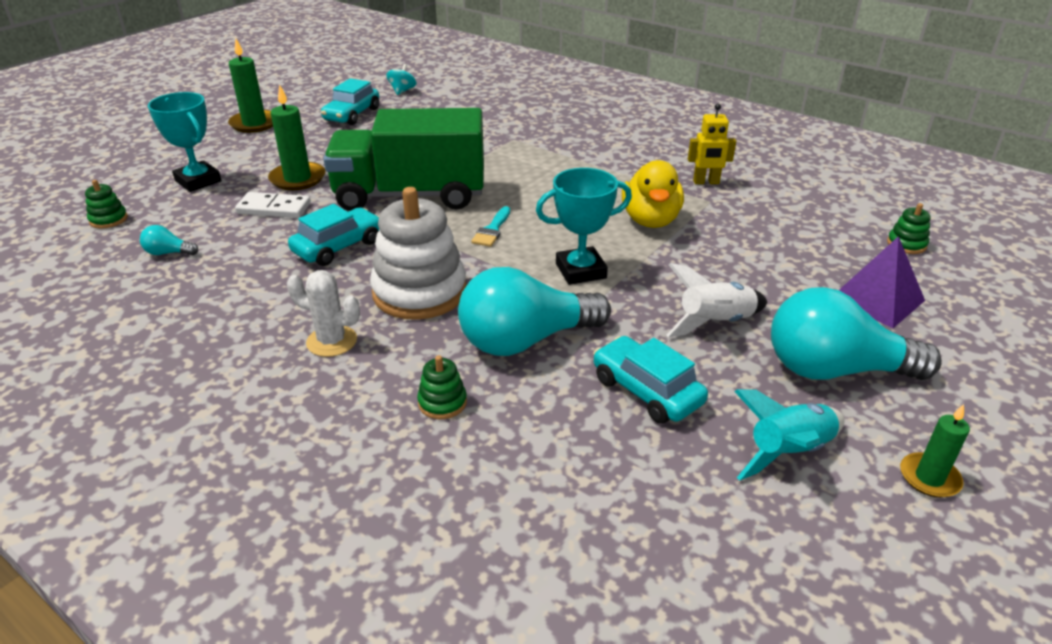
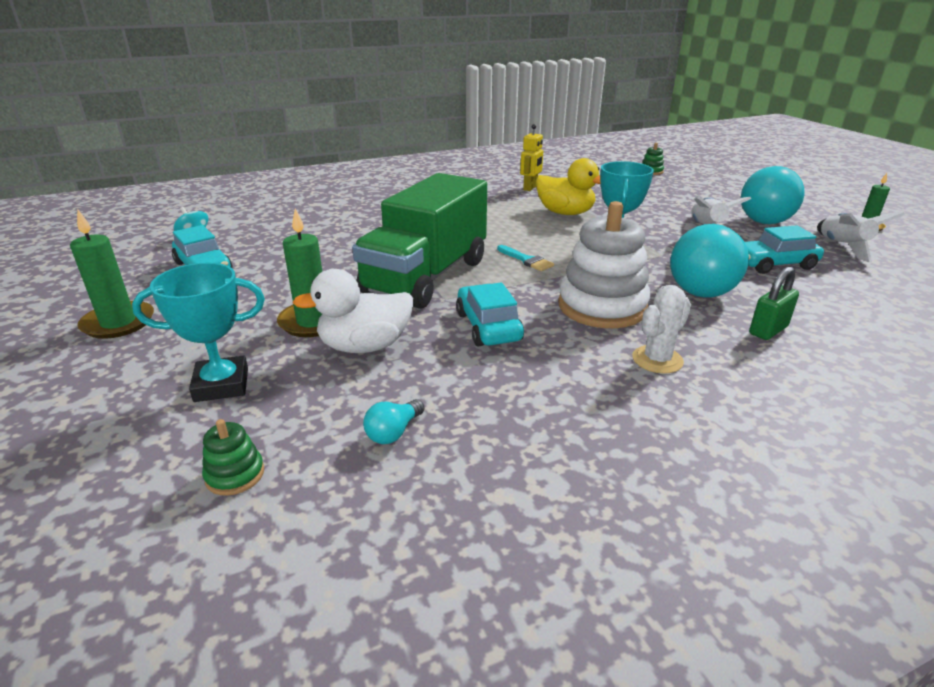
camera: 60 degrees left, 5 degrees down
white domino [235,192,311,218] -> white duck [293,269,413,353]
green stacking toy [417,355,467,419] -> green padlock [749,267,799,340]
turquoise rocket [734,389,845,480] -> white rocket [817,212,905,262]
purple pyramid [839,236,925,328] -> none

